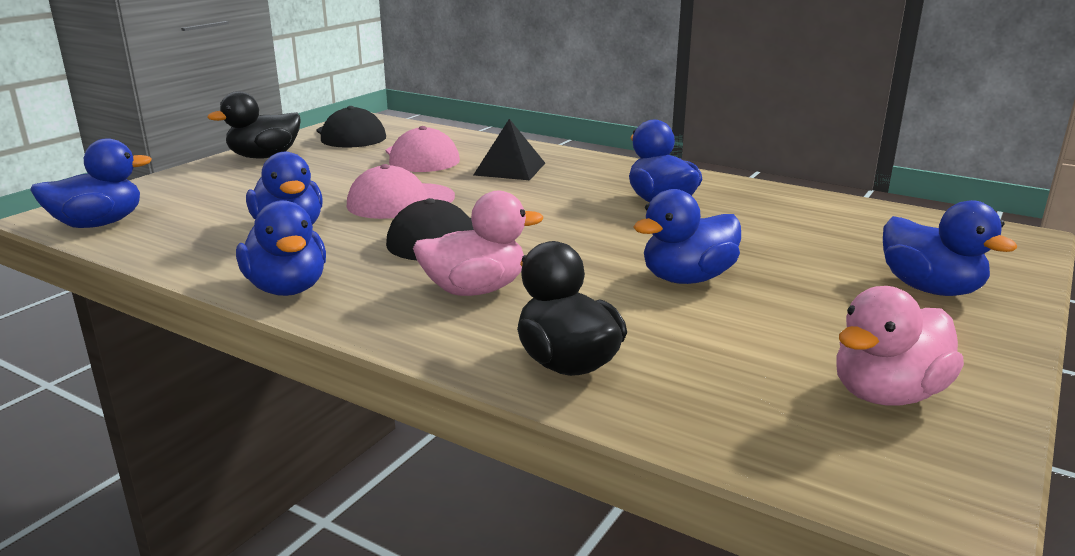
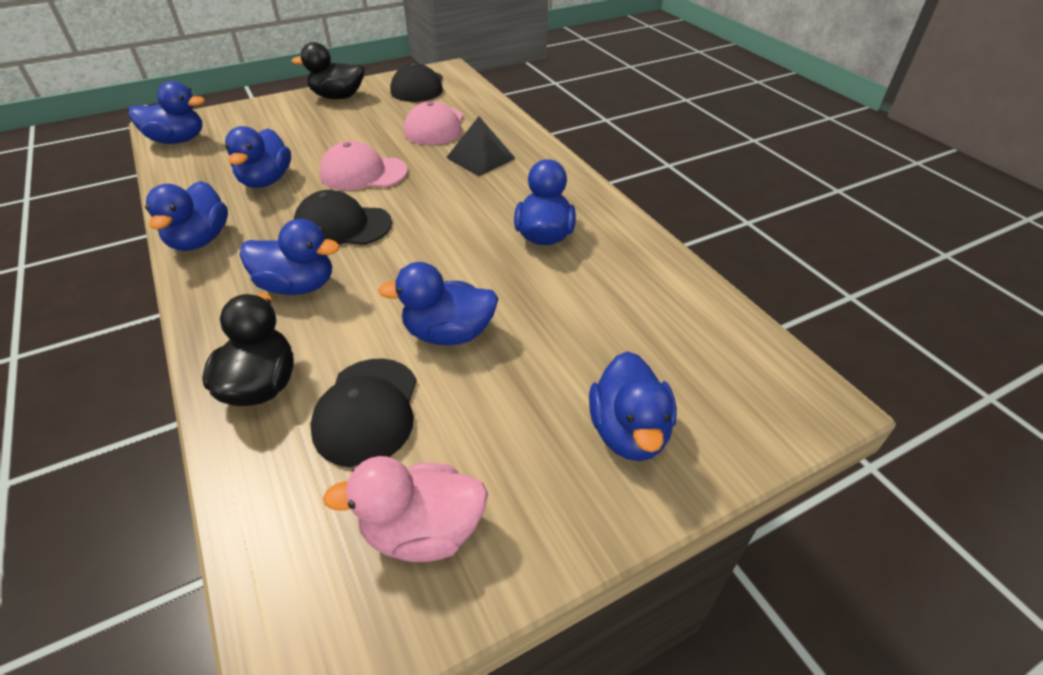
camera: 30 degrees right, 20 degrees up
pink duck [413,191,543,296] -> blue duck [240,219,340,295]
none -> black cap [310,359,417,467]

